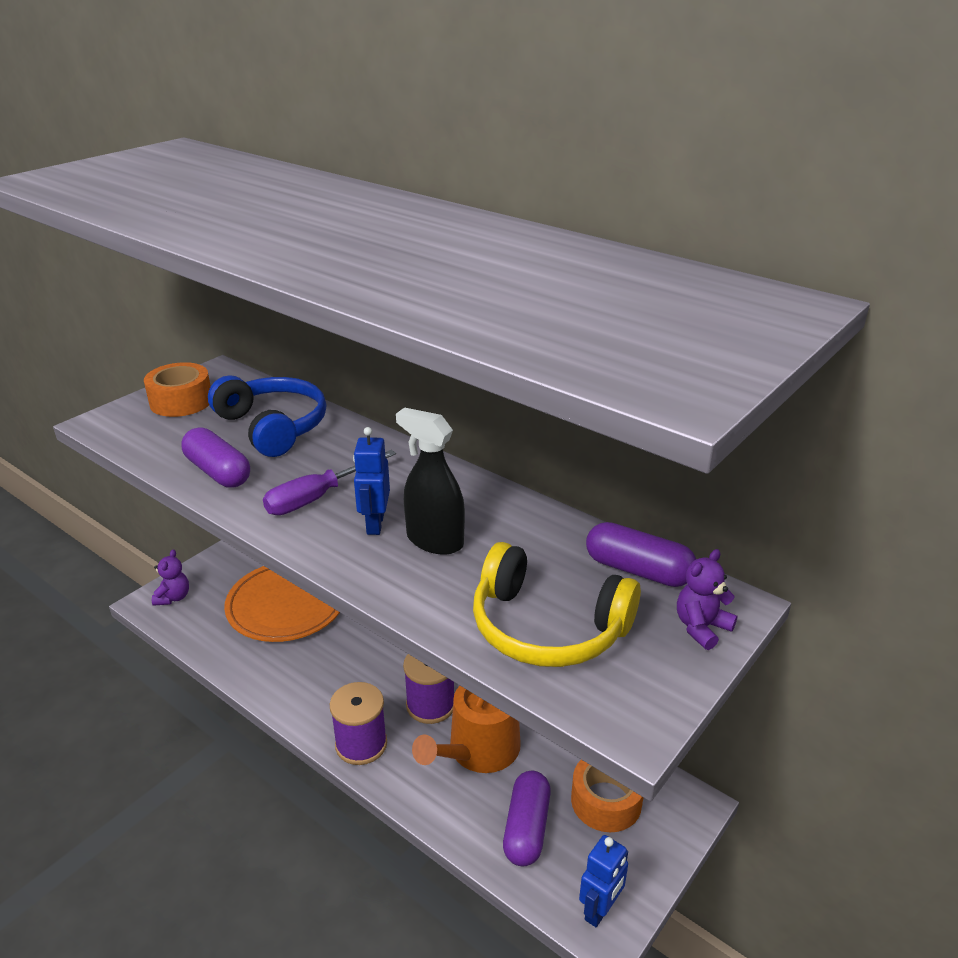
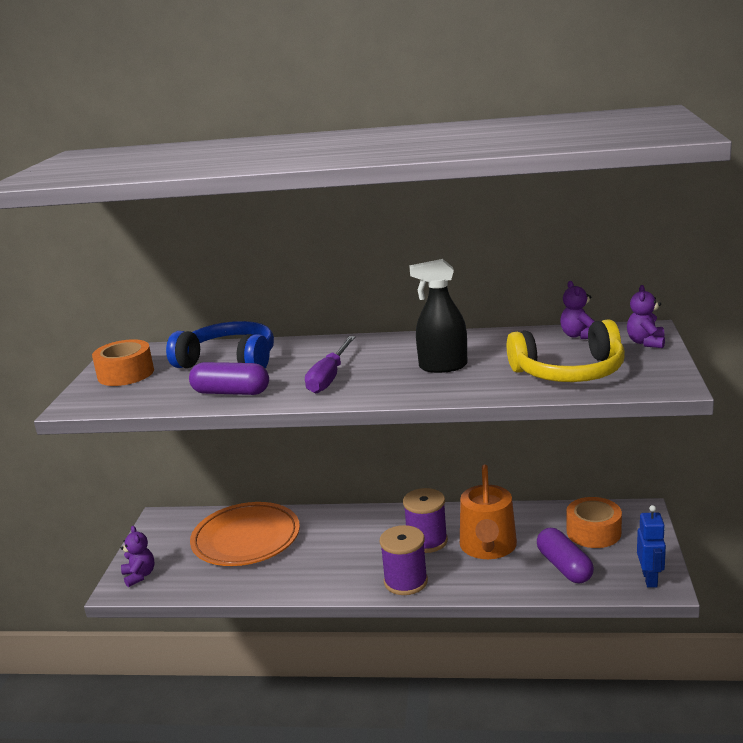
camera: 30 degrees left, 10 degrees down
blue robot [353,427,390,535] -> none
purple capsule [586,522,696,587] -> purple teddy bear [560,281,594,339]

